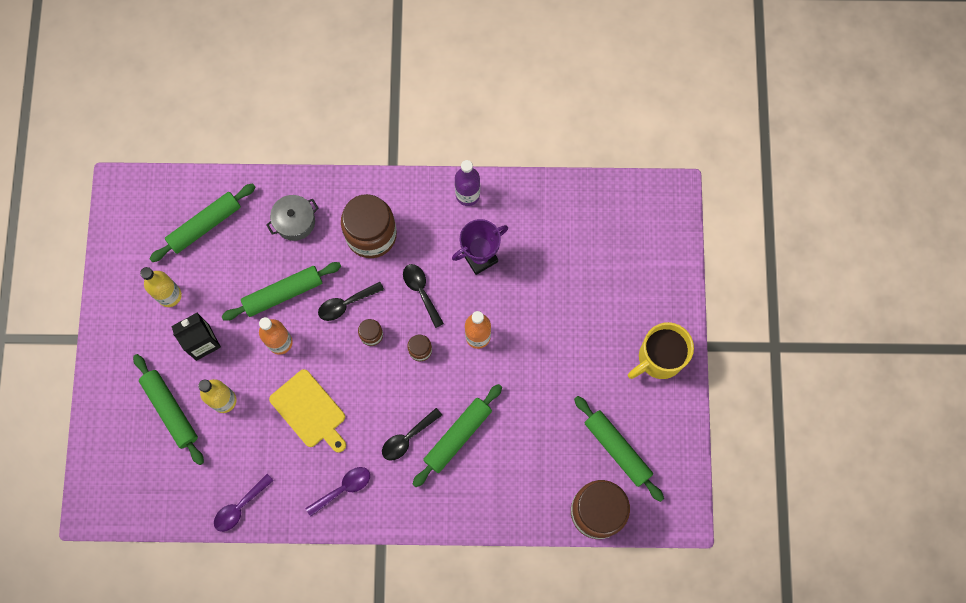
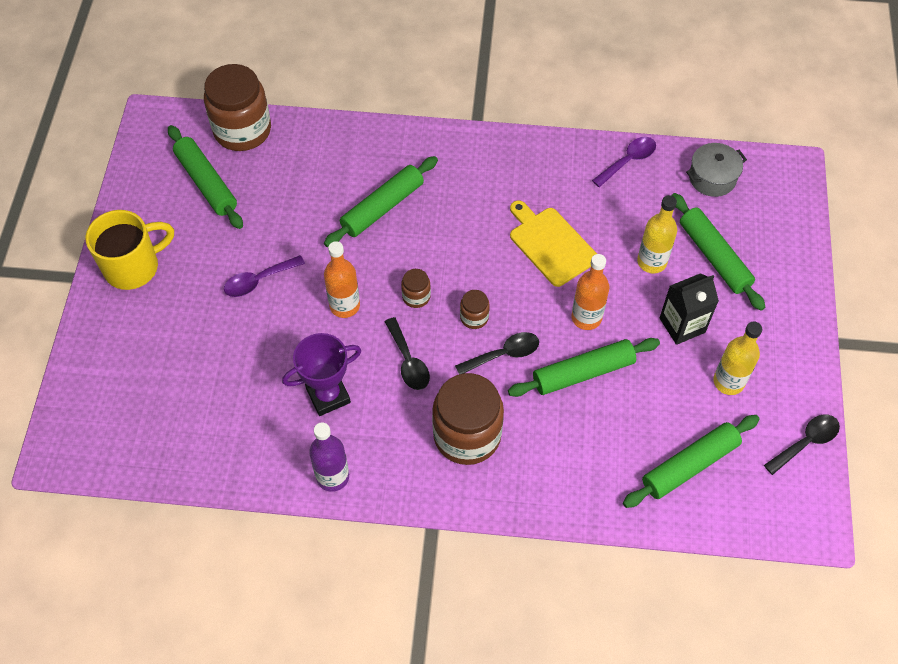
camera: 175 degrees left, 15 degrees down
grey pot [266,195,319,241] -> grey pot moved to [686,143,747,197]
purple spoon [305,467,370,516] -> purple spoon moved to [224,255,305,297]
black spoon [382,408,442,461] -> black spoon moved to [764,415,840,475]

